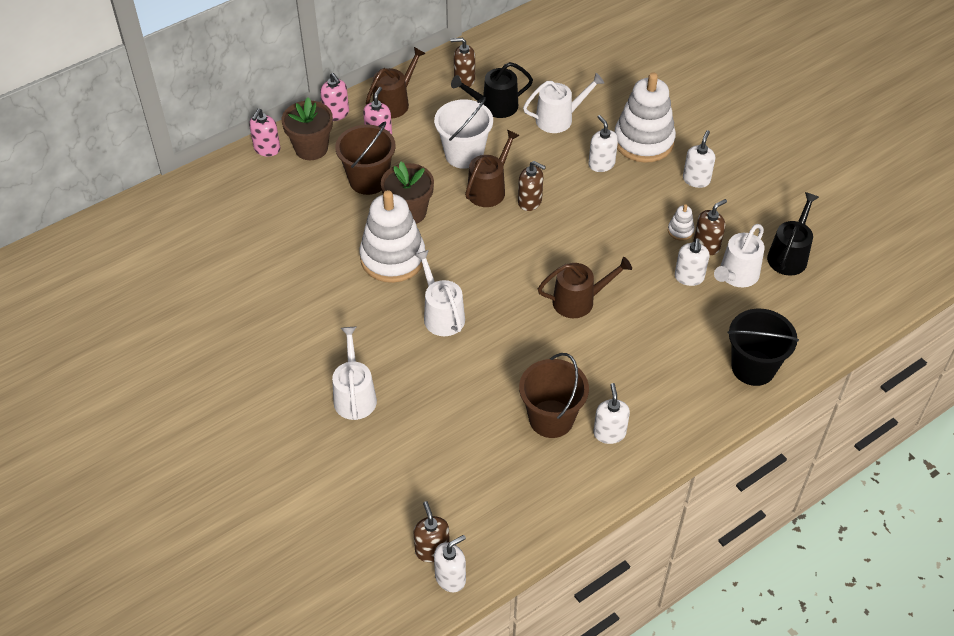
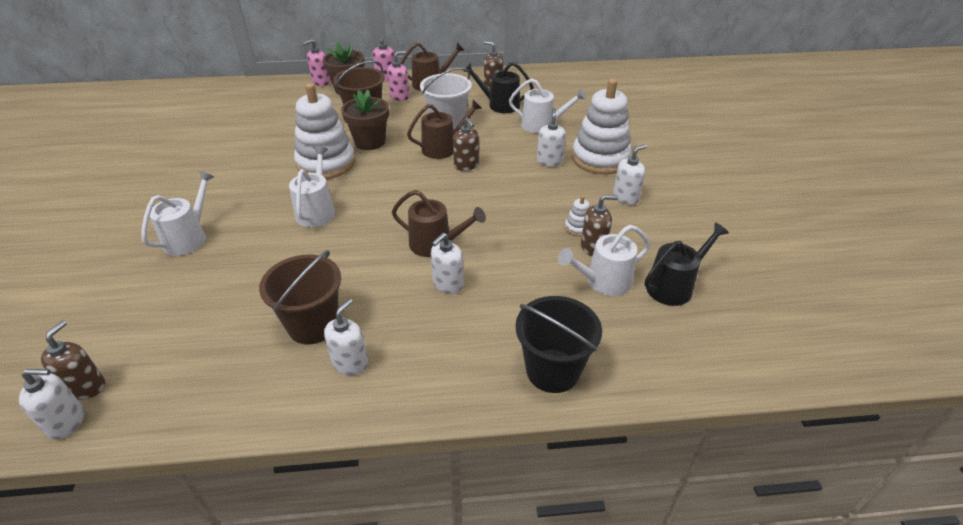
camera: 30 degrees right, 10 degrees down
white soap dispenser [675,238,710,286] -> white soap dispenser moved to [431,233,464,294]

